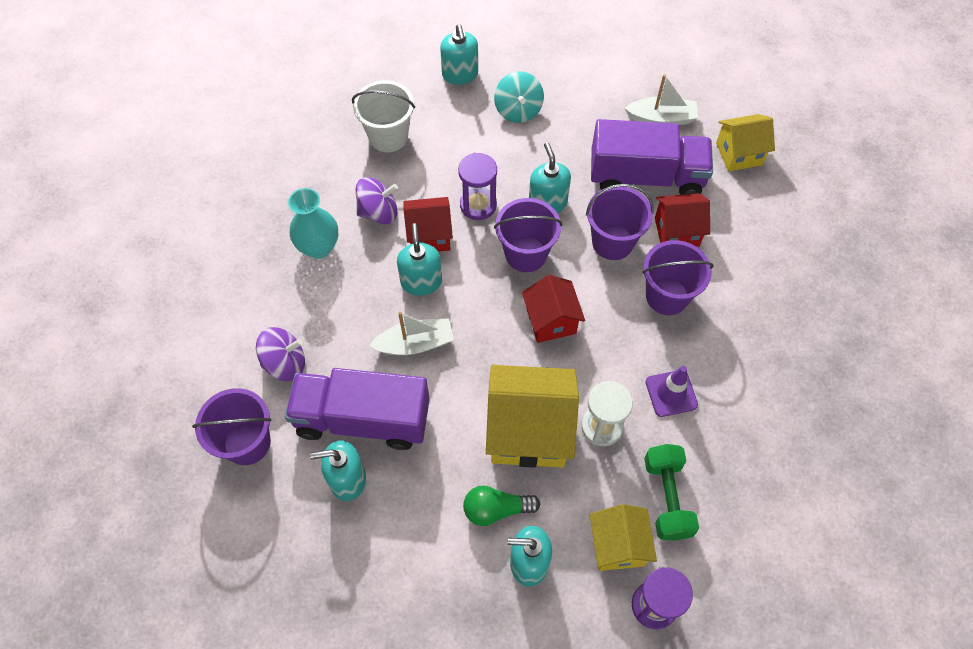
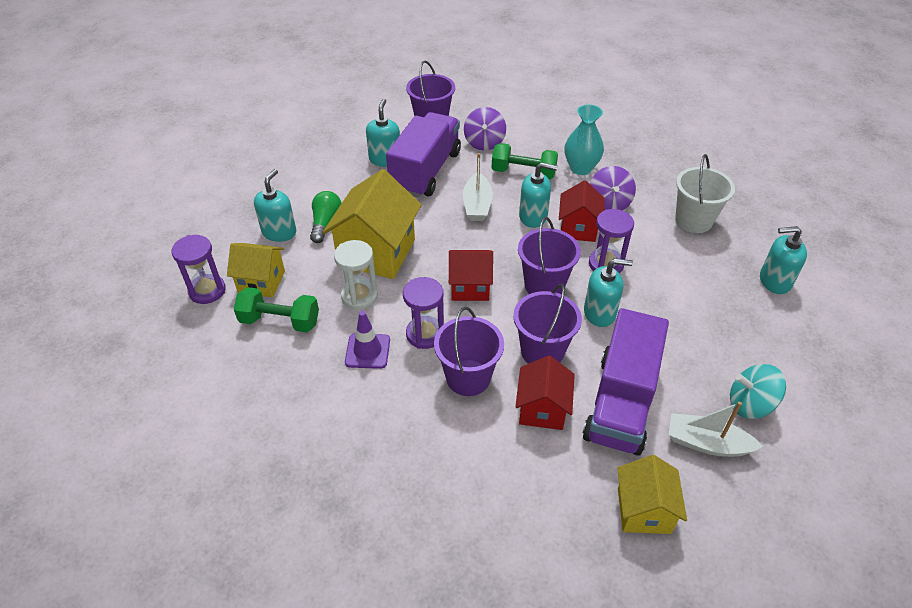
camera: 105 degrees right, 15 degrees down
turquoise spinning top [494,72,544,123] -> turquoise spinning top moved to [730,364,786,419]
white boat [625,74,698,125] -> white boat turned 90 degrees clockwise [669,402,763,457]
none -> purple hourglass [403,277,444,349]
none -> green dumbbell [492,143,558,179]

